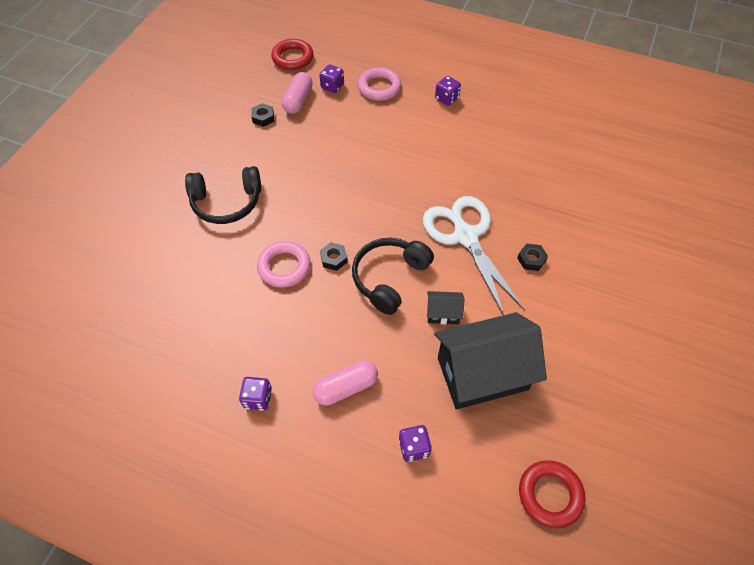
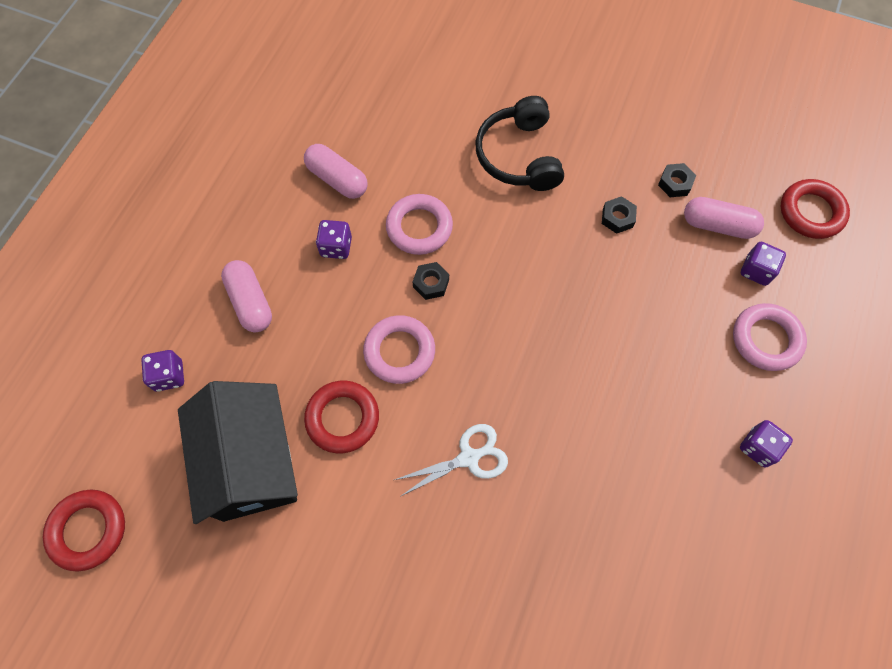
camera: 90 degrees right, 10 degrees up
purple dice [239,377,272,411] -> purple dice moved to [316,220,352,259]
black headphones [352,238,434,315] -> pink ring [363,315,435,384]
white scissors [423,196,525,315] -> white scissors [394,424,508,496], size x0.54
black house [427,291,465,324] -> red ring [304,381,379,453]
black nut [517,244,548,271] -> black nut moved to [602,196,637,234]
none -> pink capsule [304,144,368,199]

